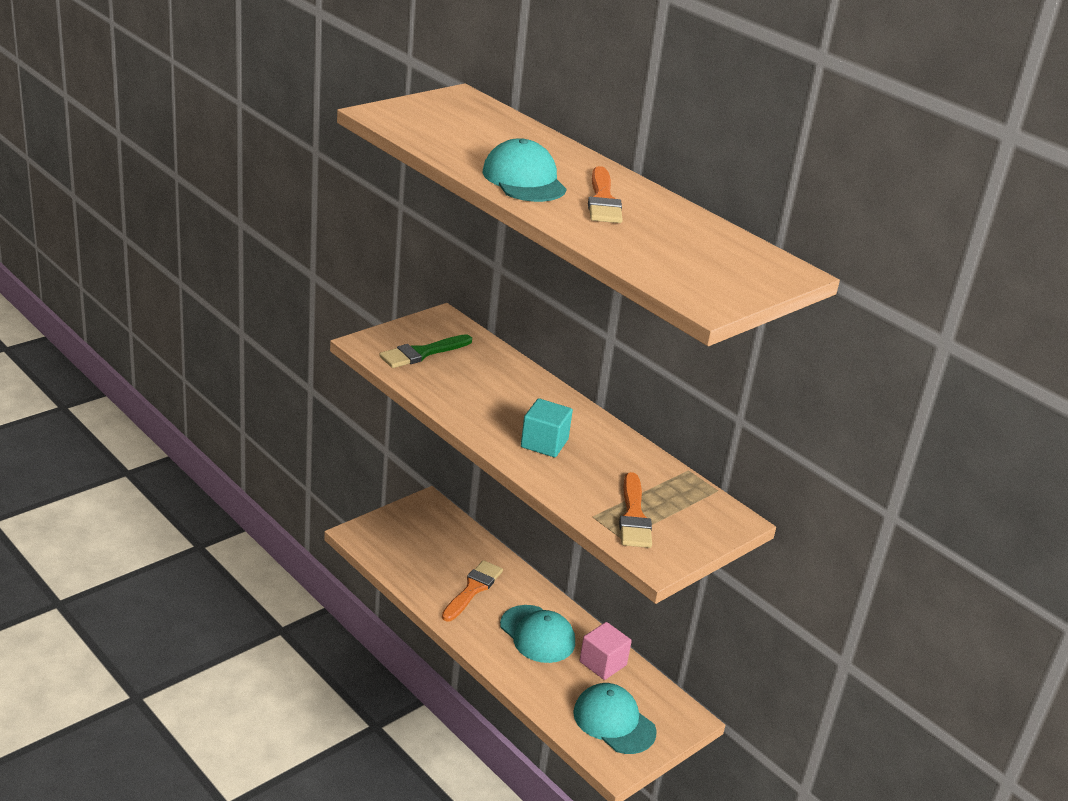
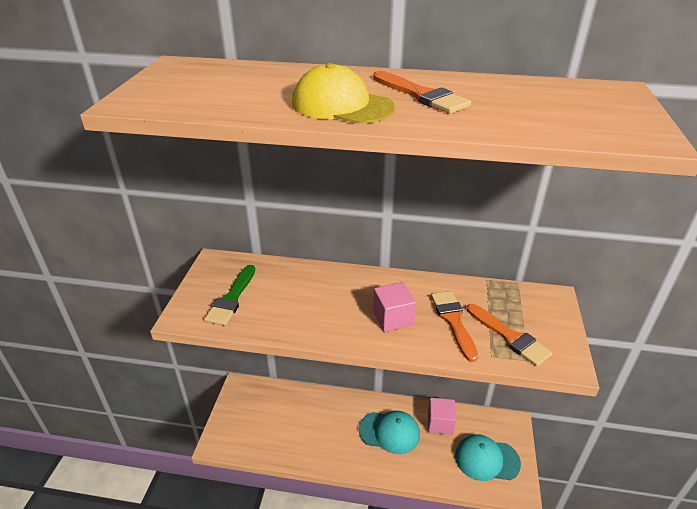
camera: 35 degrees left, 5 degrees up
orange brush [442,560,503,622] -> orange brush moved to [431,291,479,362]
turquoise cap [482,139,567,202] -> yellow cap [292,63,395,124]
turquoise cube [521,398,573,457] -> pink cube [373,282,416,332]

